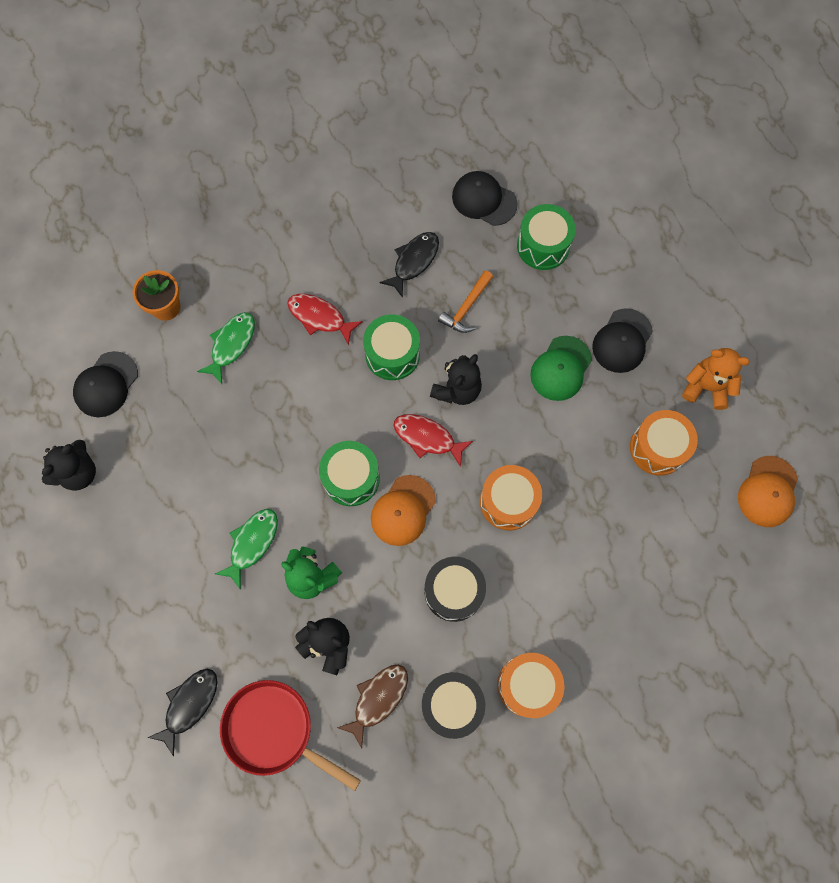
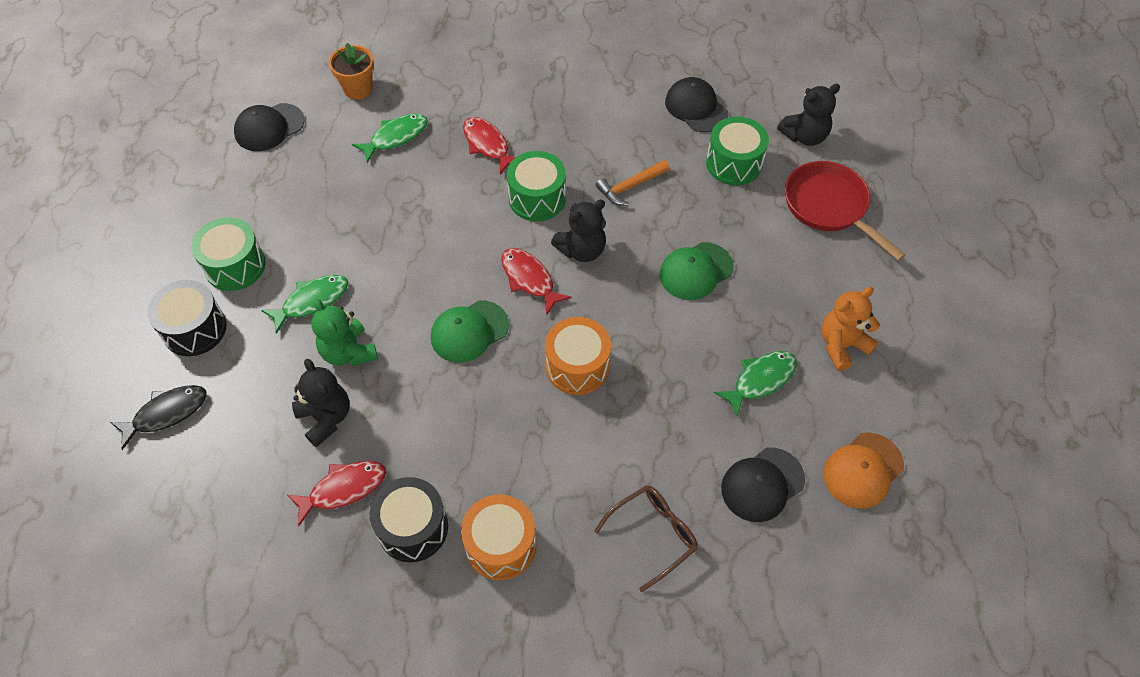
camera: 25 degrees right, 15 degrees down
black teddy bear [42,440,96,491] -> black teddy bear moved to [777,84,840,146]
red pan [220,680,361,791] -> red pan moved to [785,161,906,261]
green drum [319,441,380,506] -> green drum moved to [191,217,266,291]
brown fish [337,664,408,748] -> red fish [286,461,386,526]
orange cap [371,475,436,546] -> green cap [431,300,509,363]
black fish [380,232,439,298] -> none
black drum [425,557,486,622] -> black drum moved to [147,280,227,356]
black cap [592,308,653,373] -> black cap moved to [721,447,805,522]
orange drum [630,410,698,476] -> green fish [714,351,797,417]
orange teddy bear [682,348,750,410] -> orange teddy bear turned 75 degrees counterclockwise [821,287,880,371]
none -> brown glasses [594,485,698,592]

